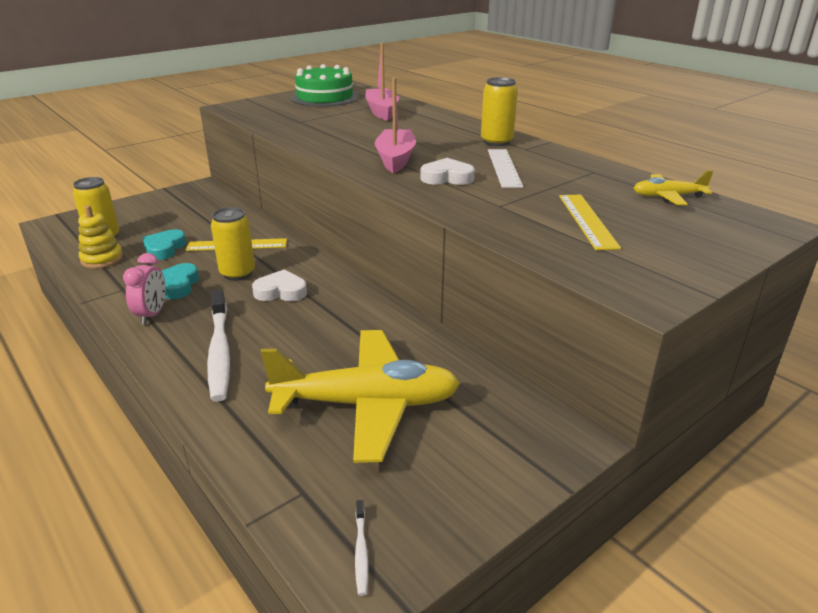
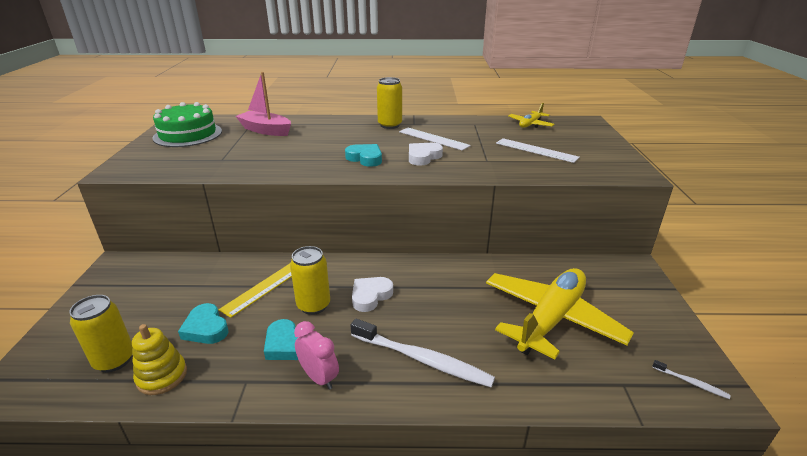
camera: 50 degrees left, 0 degrees up
pink boat [375,78,416,173] -> turquoise heart [345,144,382,167]
yellow ruler [559,195,621,250] -> white ruler [496,138,580,163]

